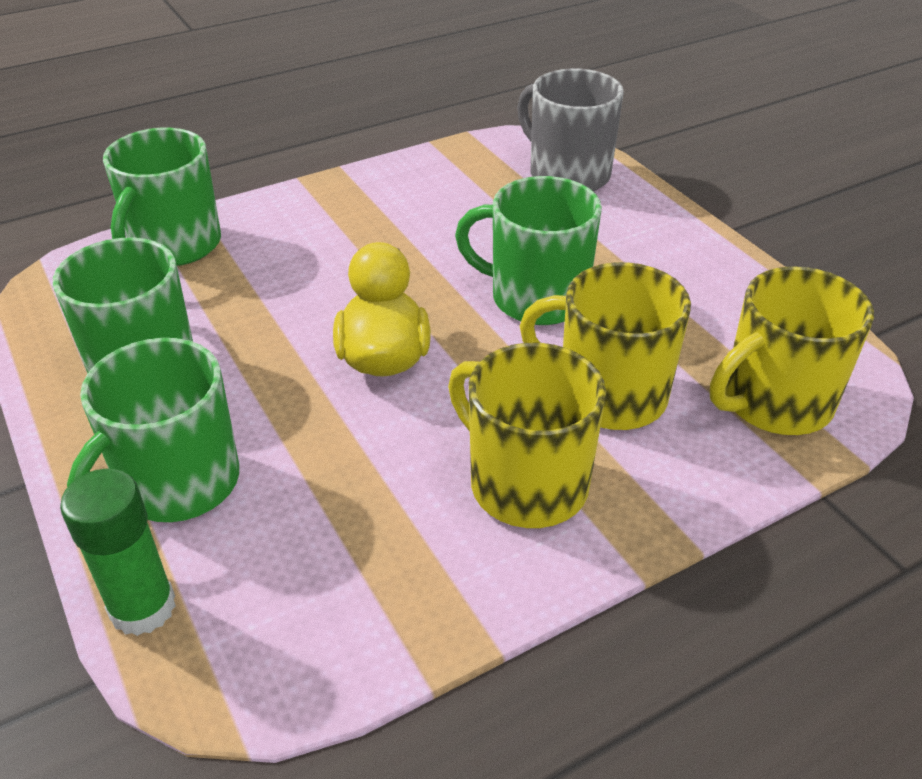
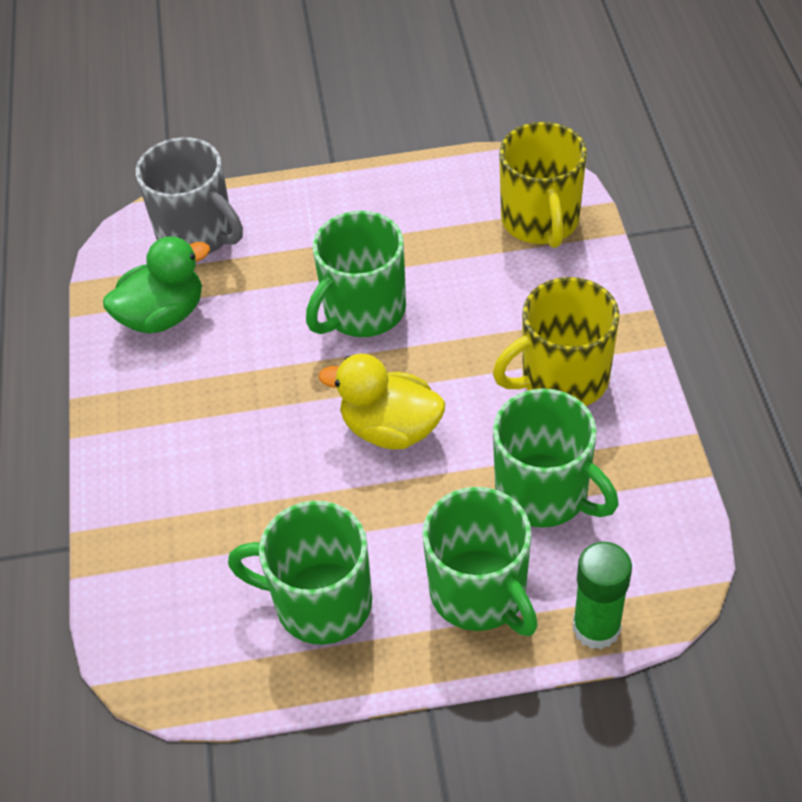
camera: 65 degrees left, 10 degrees up
green mug [103,128,221,266] -> green mug moved to [493,389,618,528]
grey mug [517,68,624,191] -> grey mug turned 120 degrees counterclockwise [136,137,243,254]
yellow mug [520,262,691,430] -> none
none -> green duck [103,236,210,334]

